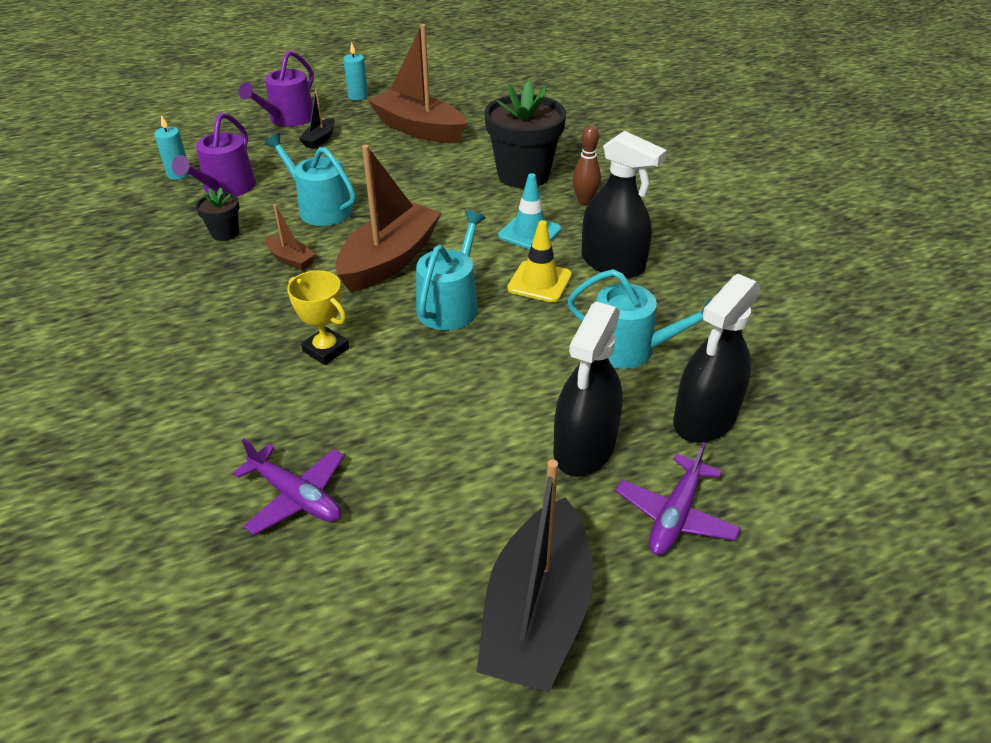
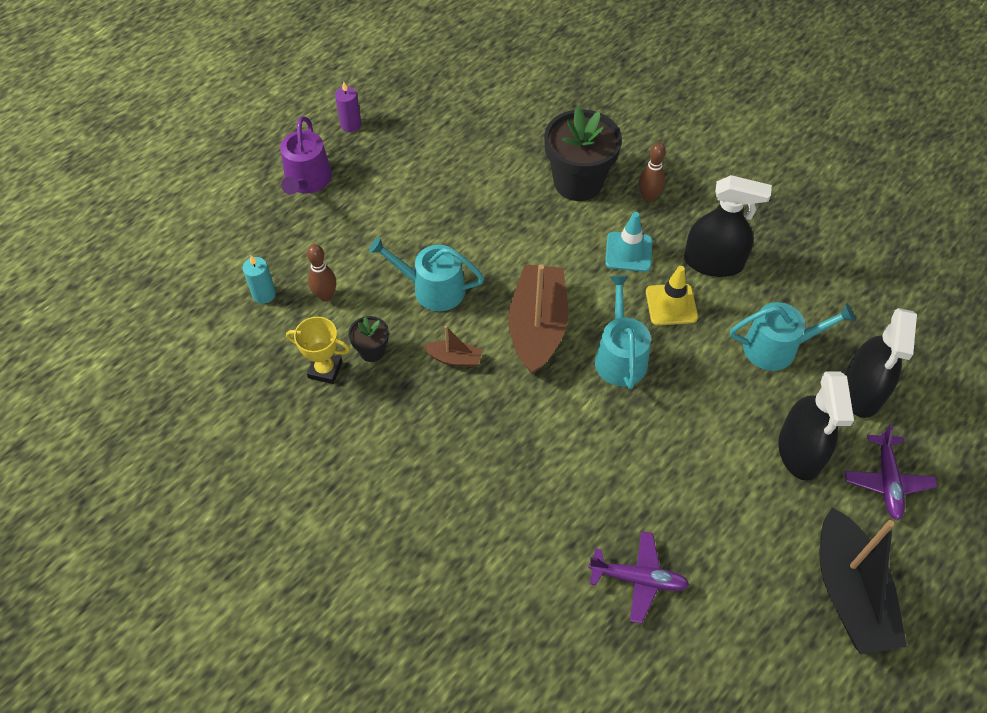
camera: 25 degrees left, 15 degrees up
purple watering can [172,112,256,196] -> brown bowling pin [307,244,336,302]
yellow trophy [287,270,349,365] -> yellow trophy moved to [286,317,350,384]
black boat [299,90,335,149] -> none
turquoise candle [343,42,368,101] -> purple candle [335,82,361,132]
brown boat [368,24,467,143] -> none

